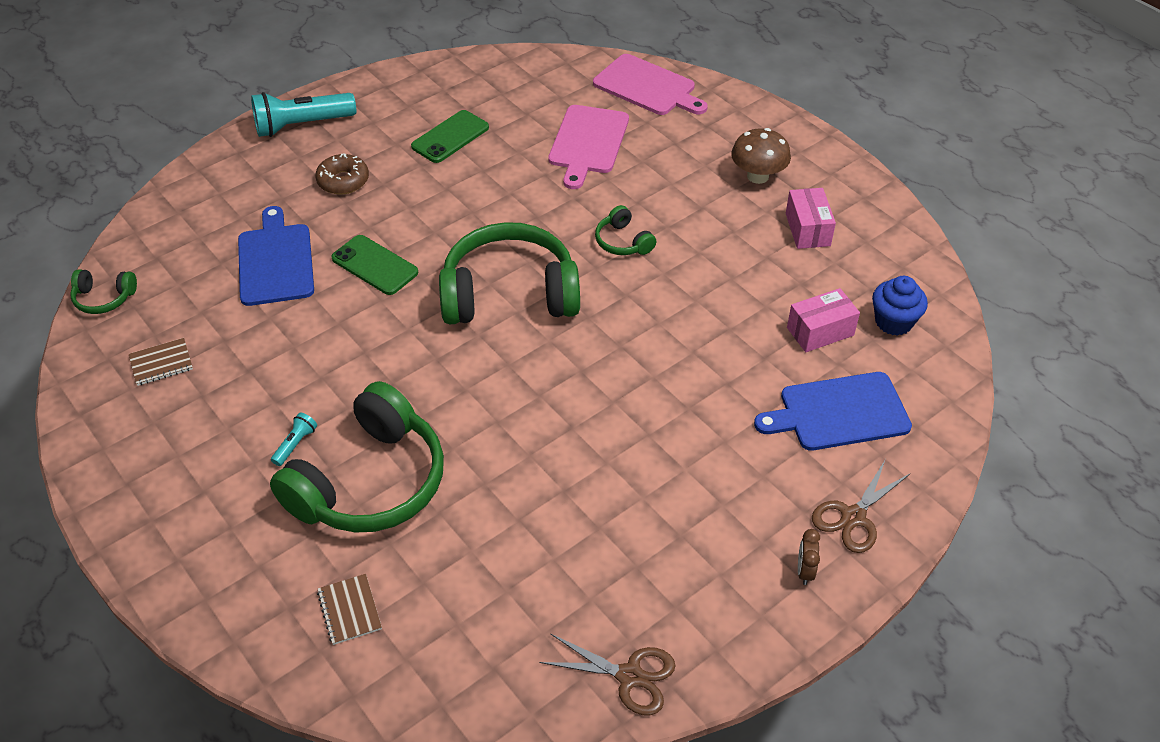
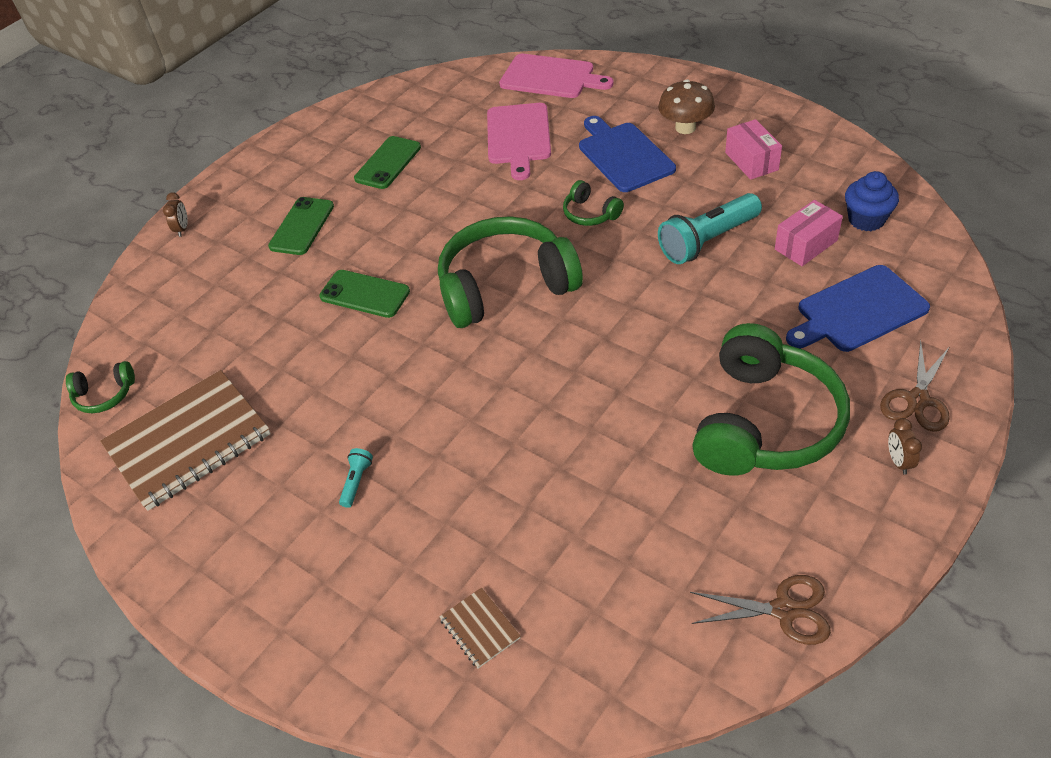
camera: 10 degrees left, 0 degrees up
brown notebook [129,338,193,386] -> brown notebook [100,370,271,511], size x2.37
blue cutting board [238,206,314,306] -> blue cutting board moved to [579,116,676,192]
turquoise flashlight [251,92,356,137] -> turquoise flashlight moved to [658,193,762,264]
green headphones [270,381,444,532] -> green headphones moved to [692,323,850,476]
brown donut [315,153,369,195] -> green phone [268,197,334,255]
none -> brown clock [163,192,188,237]

